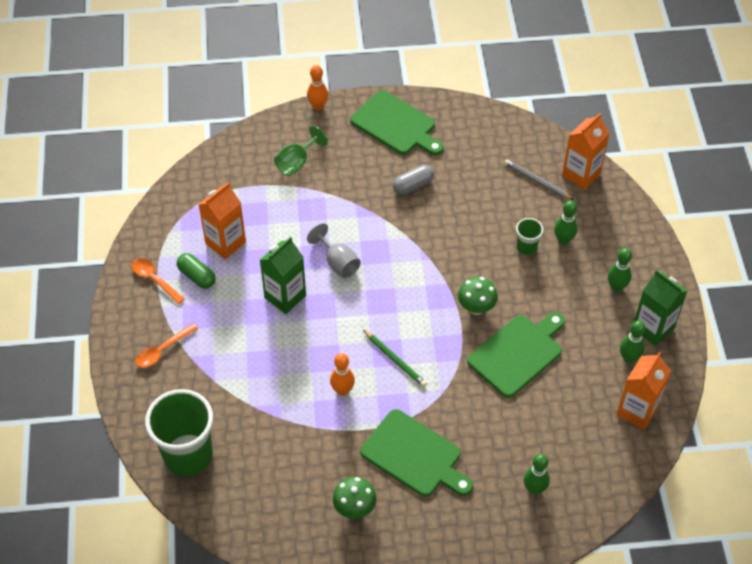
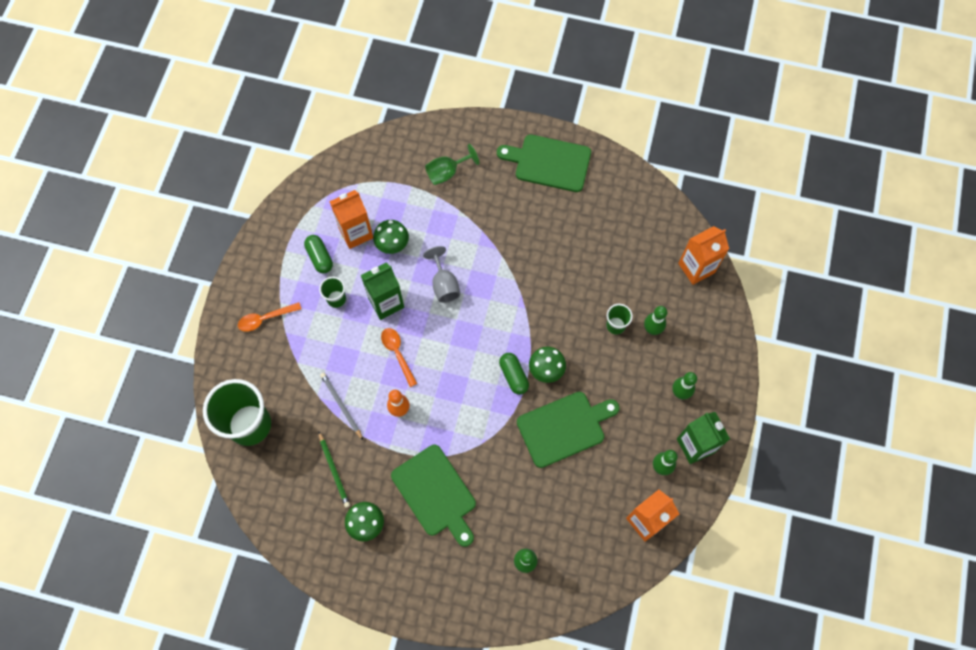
camera: 20 degrees right, 15 degrees up
orange spoon [132,258,184,304] -> orange spoon moved to [381,328,417,387]
orange bowling pin [307,65,328,110] -> none
green cutting board [350,90,444,155] -> green cutting board turned 135 degrees clockwise [497,135,591,192]
green pencil [363,330,427,387] -> green pencil moved to [318,431,350,508]
grey capsule [393,165,434,195] -> none
grey pencil [504,159,574,200] -> grey pencil moved to [320,373,363,440]
none -> green cup [319,277,346,308]
none -> green mushroom [373,220,409,254]
none -> green capsule [499,353,529,394]

